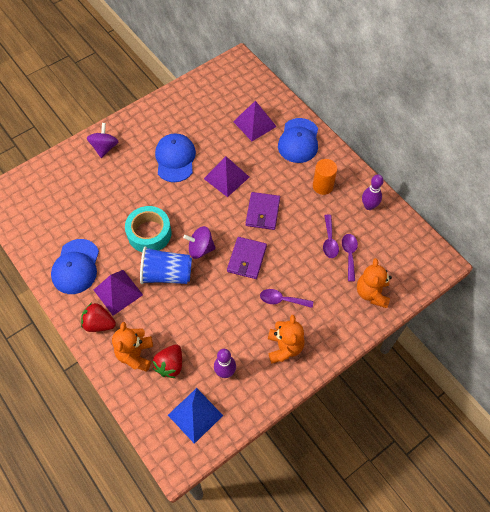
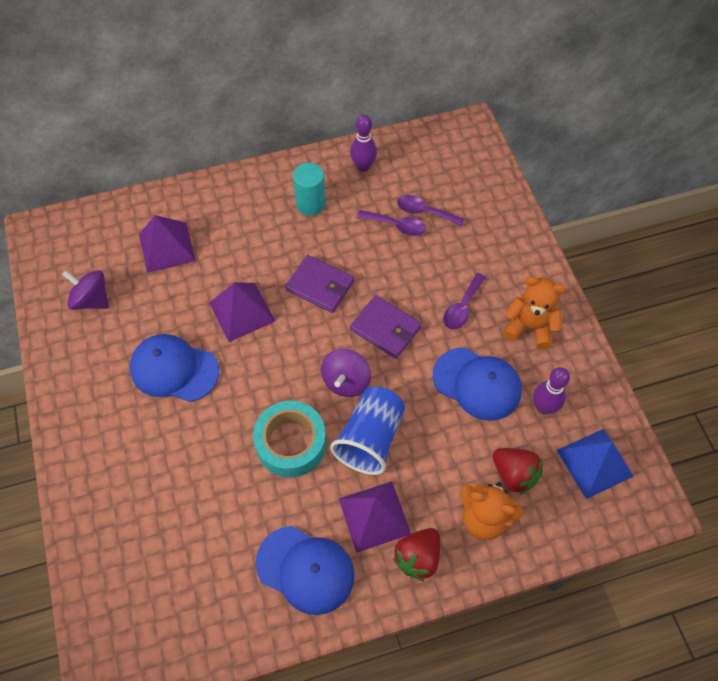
camera: 70 degrees left, 0 degrees up
purple spinning top [87,123,119,158] -> purple spinning top moved to [62,270,109,310]
blue cap [278,118,318,163] -> blue cap moved to [433,347,522,421]
orange cylinder [313,159,337,195] -> turquoise cylinder [293,163,326,216]
orange teddy bear [357,258,392,308] -> none

